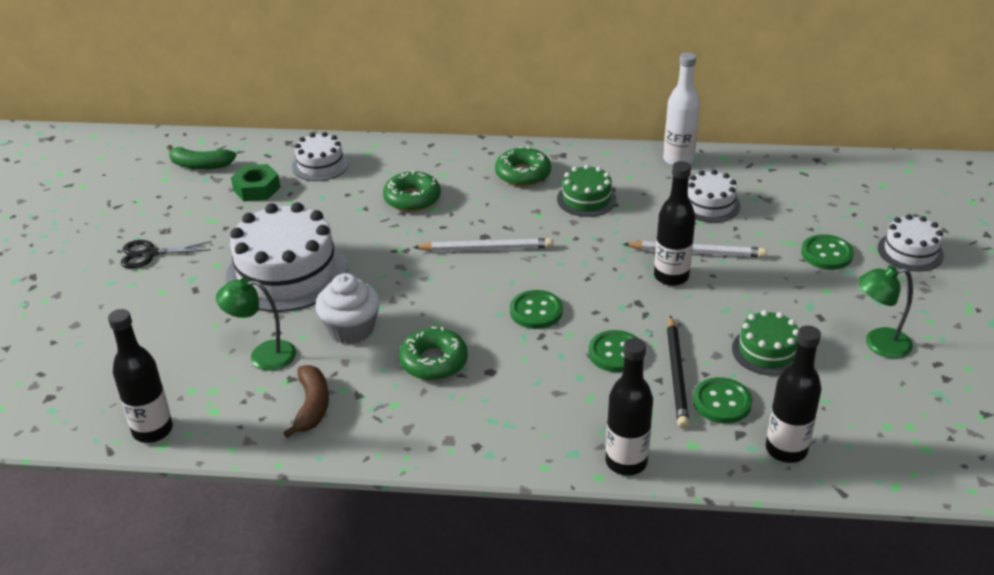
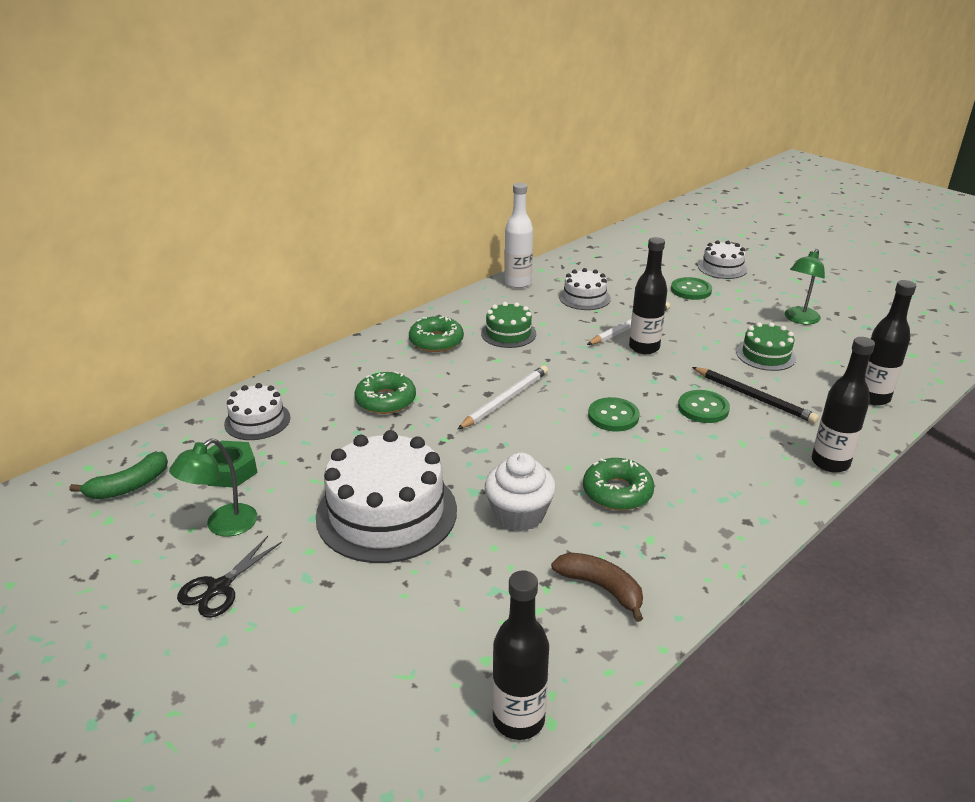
camera: 50 degrees left, 5 degrees down
green lamp [216,278,296,371] -> green lamp moved to [169,438,257,537]
green button [693,377,752,423] -> none

